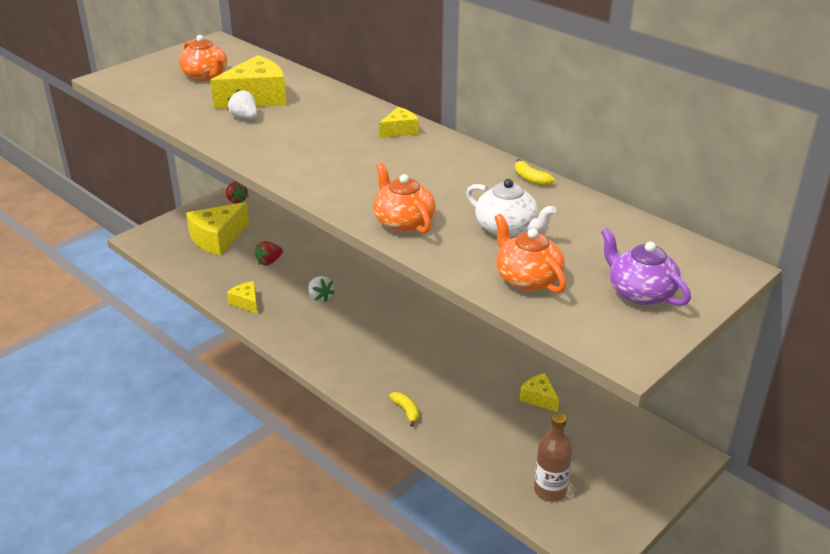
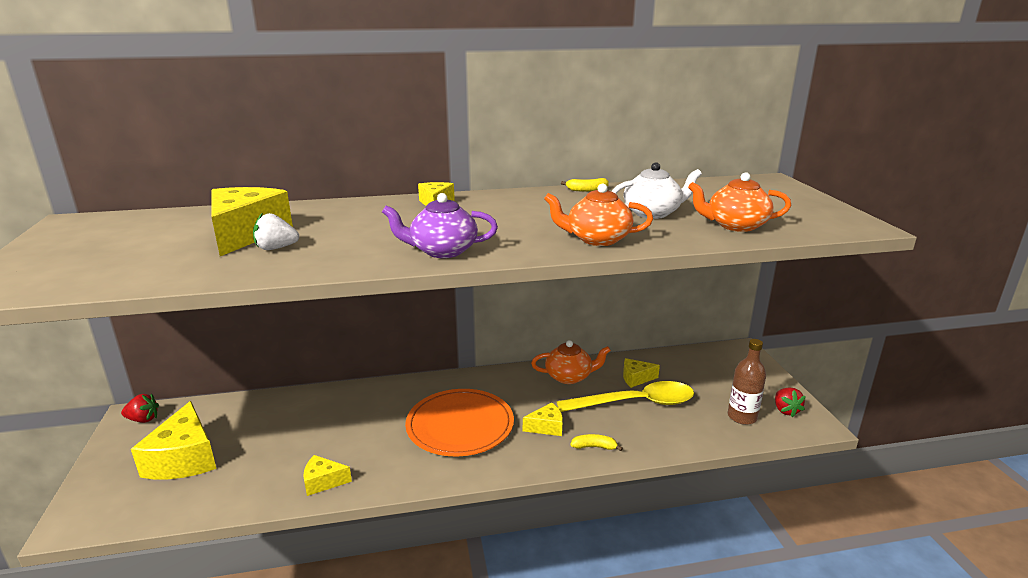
camera: 55 degrees left, 10 degrees down
orange teapot [179,35,227,81] -> orange teapot moved to [531,340,611,384]
red strawberry [255,241,283,265] -> red strawberry moved to [775,387,806,417]
white strawberry [308,276,335,302] -> none
purple teapot [601,228,691,306] -> purple teapot moved to [382,193,498,258]
none -> orange plate [405,389,514,457]
none -> yellow cheese [523,402,563,436]
none -> yellow spoon [557,381,694,412]

